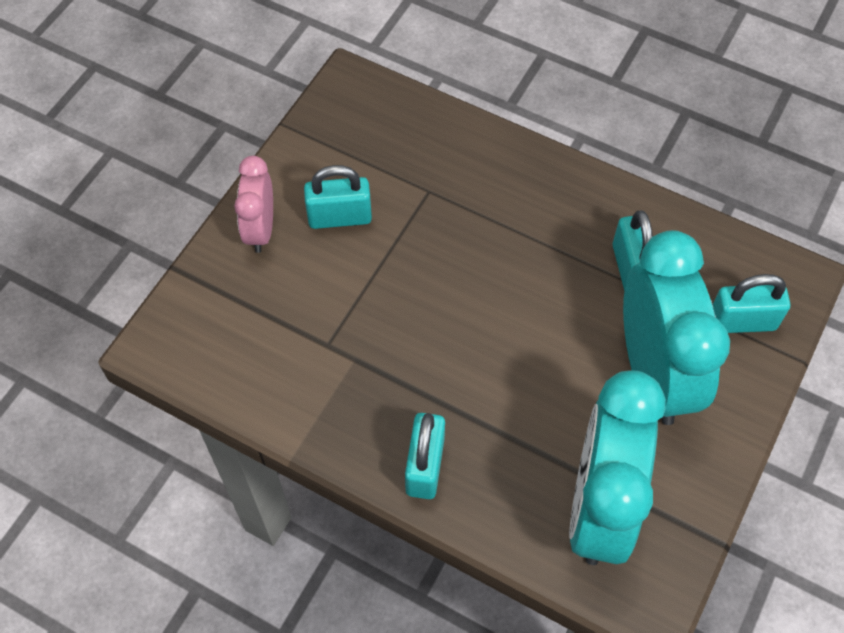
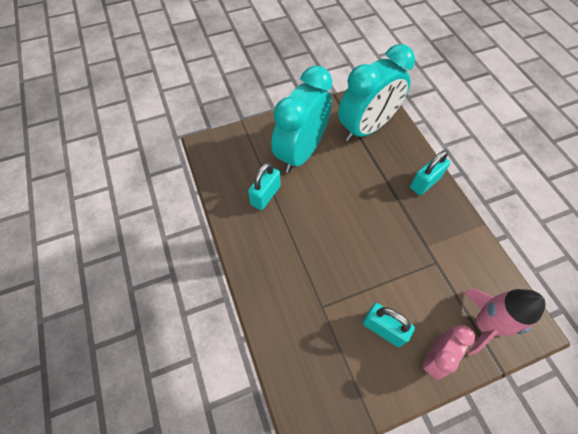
camera: 140 degrees left, 0 degrees up
turquoise padlock [713,274,790,333] -> none
none -> pink rocket [463,288,546,356]

